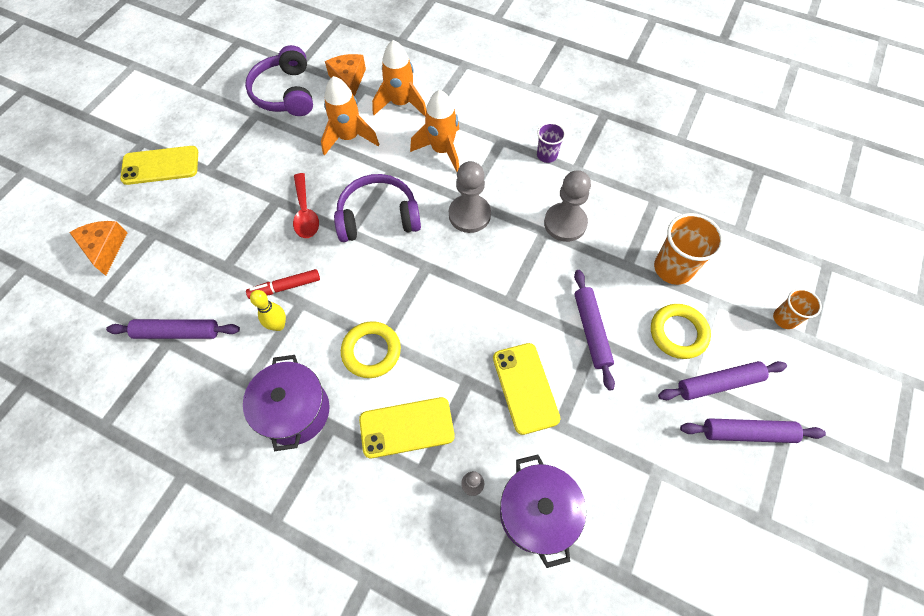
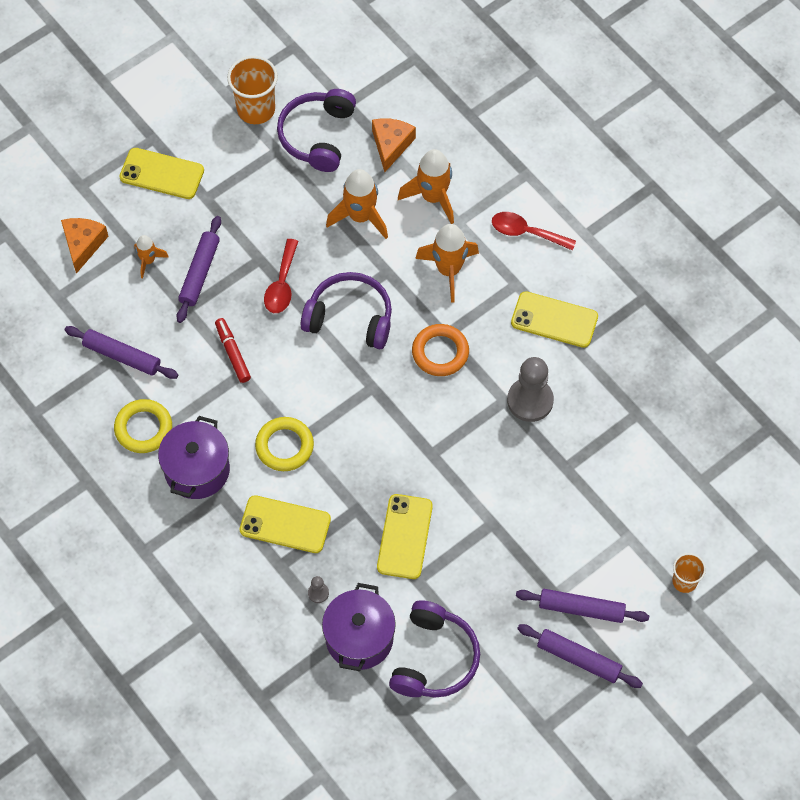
camera: 25 degrees right, 0 degrees up
red marker [246,269,320,299] -> red marker turned 60 degrees clockwise [215,318,251,383]
yellow bowling pin [250,290,286,331] -> none
grey pawn [449,161,491,233] -> orange ring [412,324,469,376]
purple cup [537,123,566,163] -> yellow phone [511,291,598,348]
purple rolling pin [574,270,615,391] -> purple rolling pin moved to [177,216,221,323]
yellow ring [651,304,711,359] -> yellow ring moved to [114,399,172,453]
orange cup [654,213,724,285] -> orange cup moved to [227,56,278,124]
none -> orange rocket [134,235,169,278]
none -> purple headphones [389,600,480,698]
none -> red spoon [492,212,576,251]

